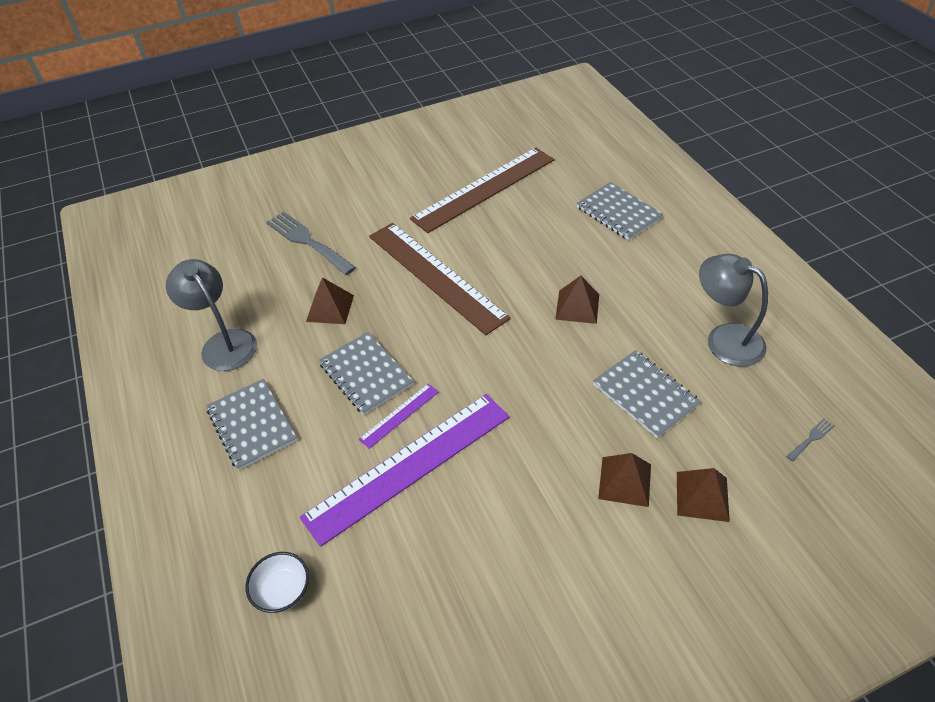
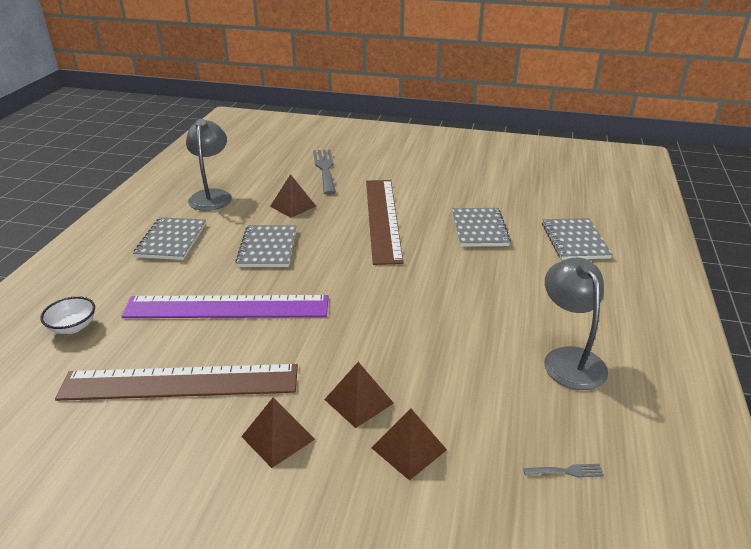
camera: 35 degrees right, 15 degrees down
purple ruler [359,383,439,449] -> none
brown ruler [410,148,554,233] -> brown ruler moved to [55,364,298,401]
brown pyramid [555,276,599,324] -> brown pyramid moved to [241,398,315,468]
grey notebook [593,350,701,438] -> grey notebook moved to [452,208,511,247]

